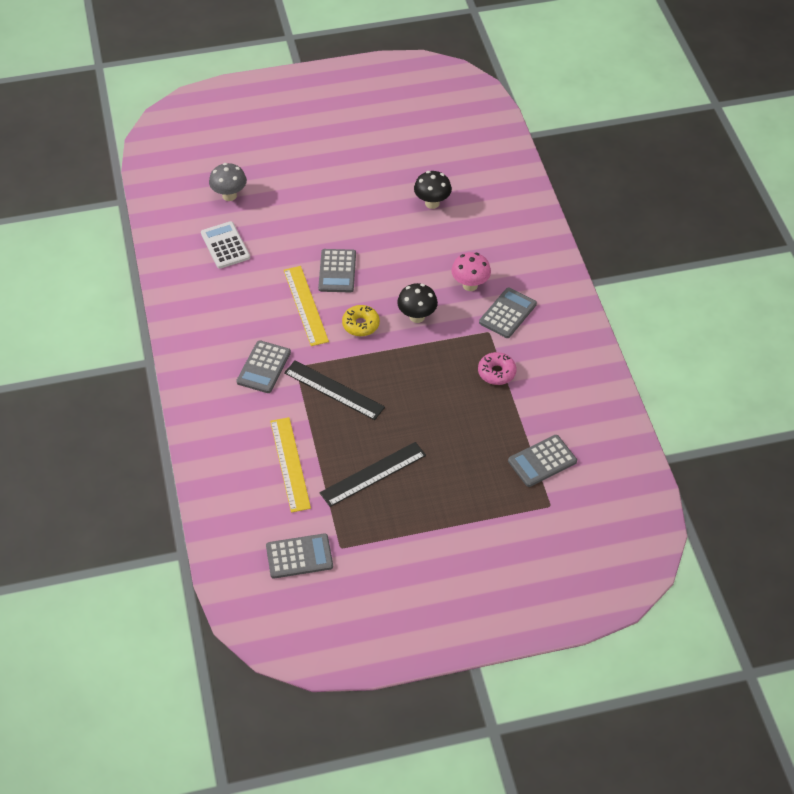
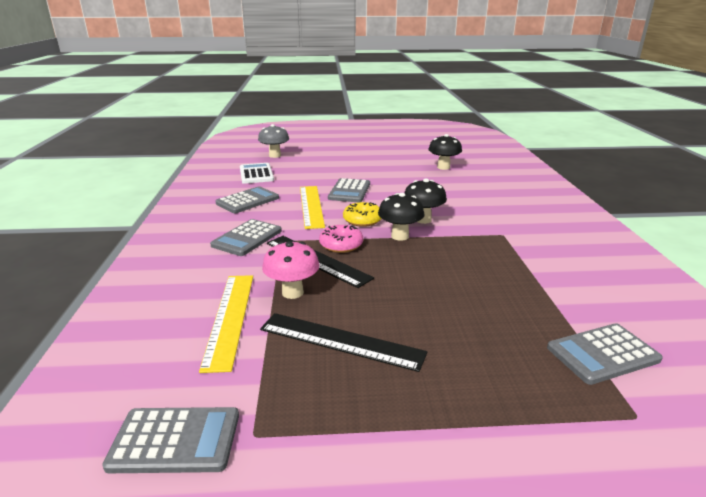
camera: 10 degrees right, 25 degrees down
black ruler [320,442,426,507] -> black ruler turned 45 degrees clockwise [260,313,427,372]
pink mushroom [451,252,491,291] -> pink mushroom moved to [262,241,320,299]
pink donut [478,352,516,385] -> pink donut moved to [319,225,363,253]
grey calculator [479,287,537,338] -> grey calculator moved to [215,186,279,213]
none -> black mushroom [378,193,425,241]

